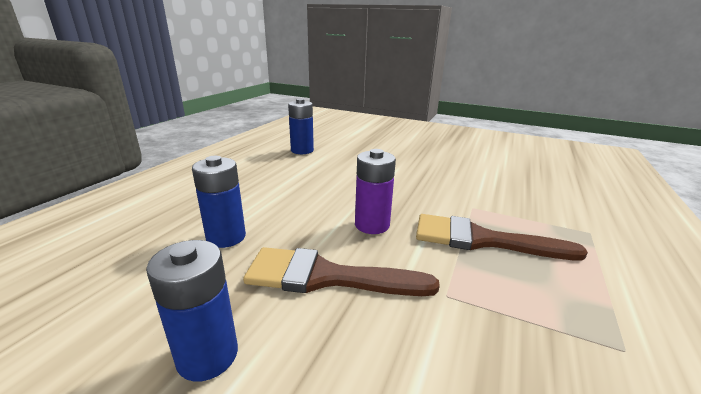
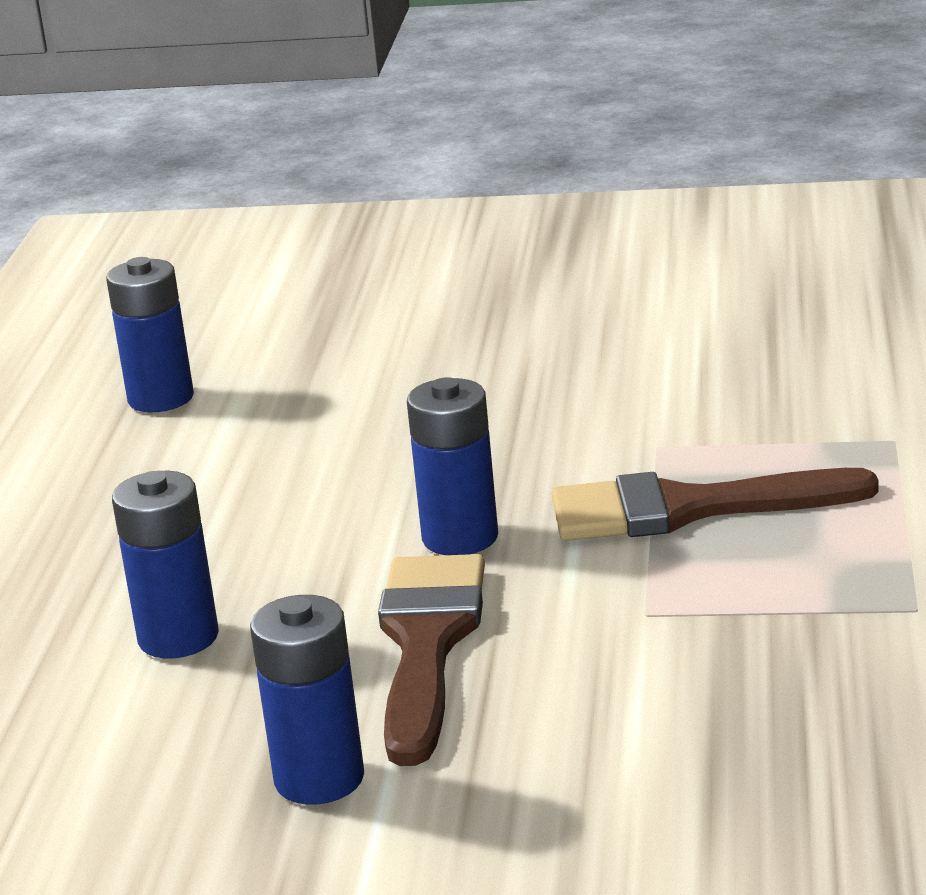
camera: 15 degrees left, 0 degrees up
brown brush [243,247,440,296] -> brown brush turned 105 degrees clockwise [378,554,485,766]
purple battery [355,149,396,234] -> blue battery [407,377,498,555]

